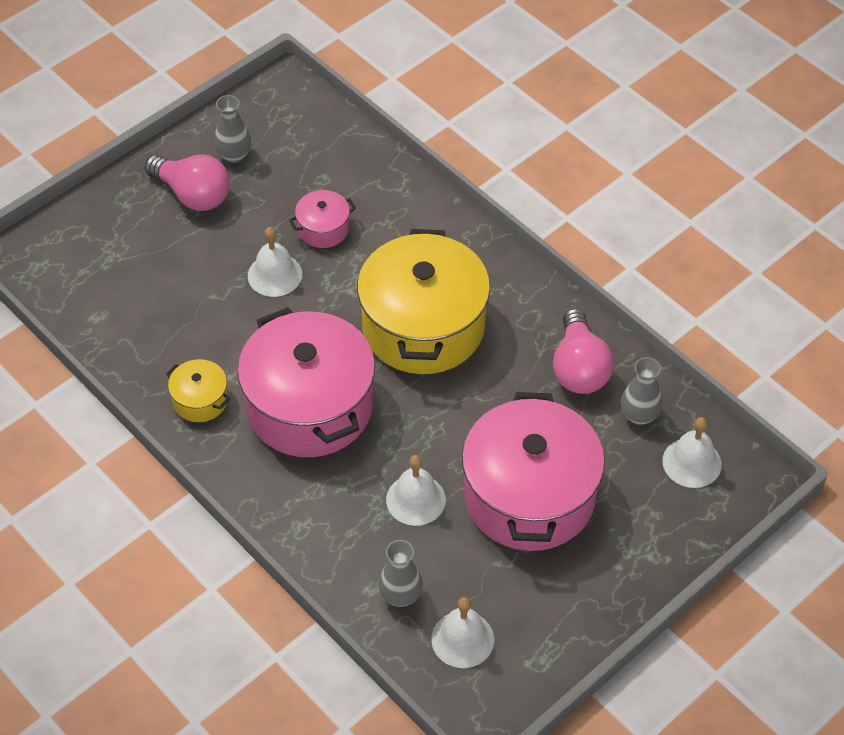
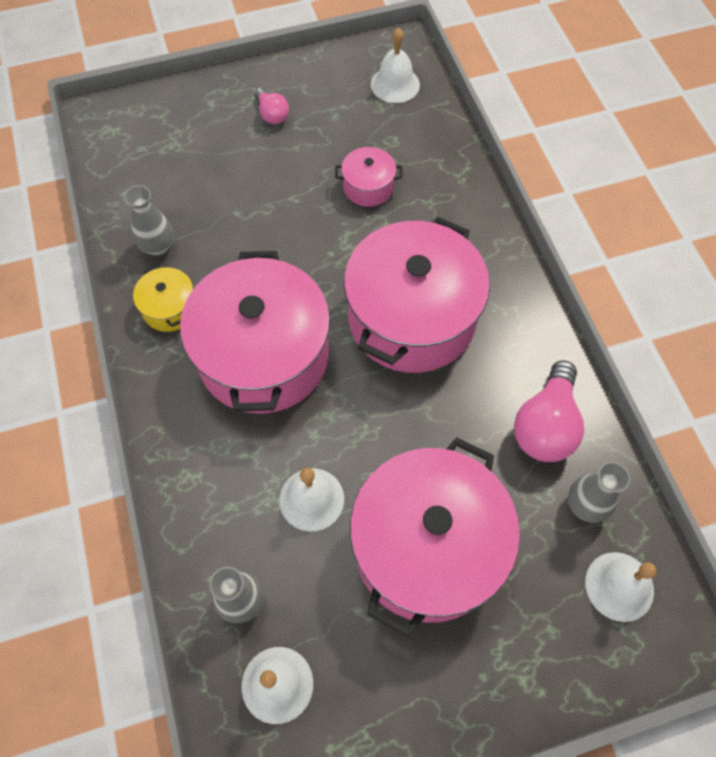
camera: 25 degrees right, 10 degrees up
pink light bulb [145,154,230,211] -> pink light bulb [255,88,289,124], size x0.55
grey vase [214,95,251,163] -> grey vase moved to [124,185,174,256]
white bell [248,227,302,297] -> white bell moved to [371,28,420,103]
yellow pot [357,229,490,374] -> pink pot [344,217,490,373]

